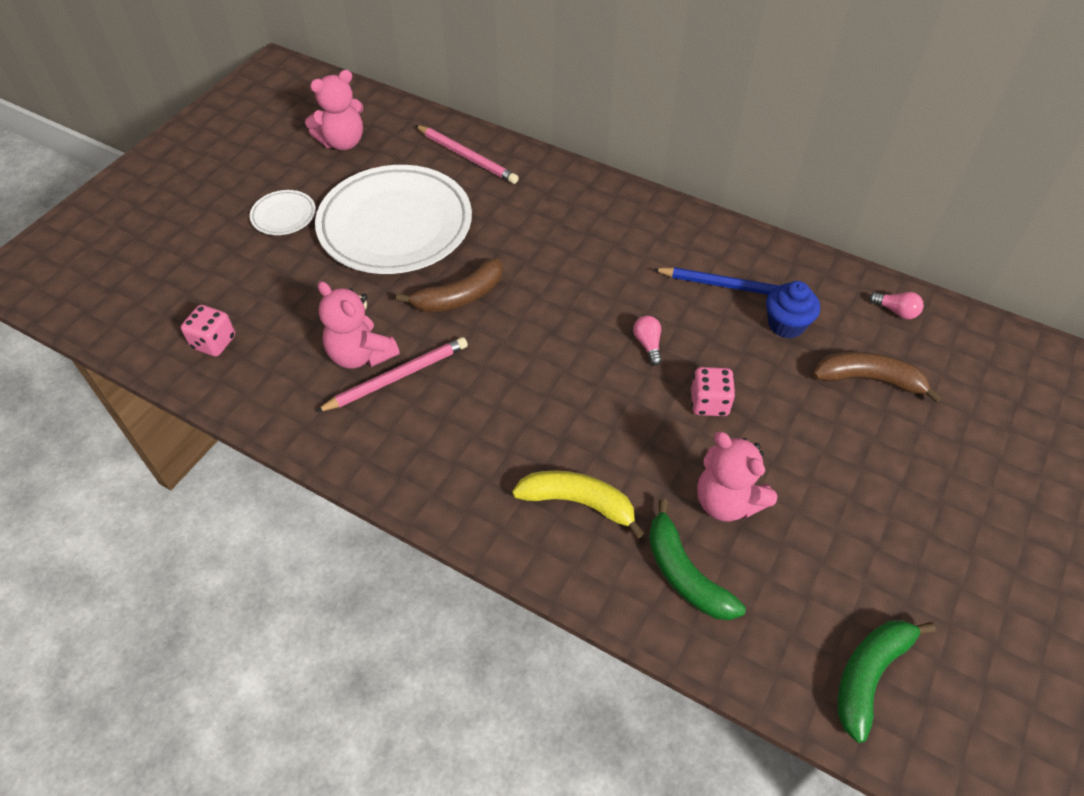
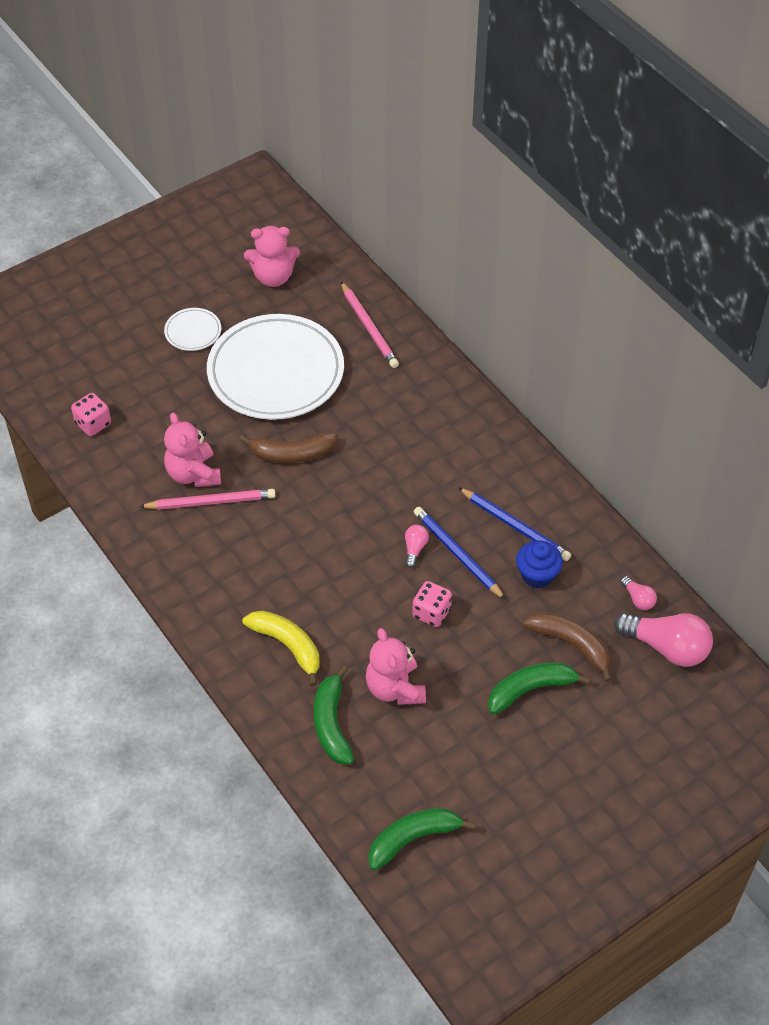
camera: 25 degrees right, 0 degrees up
none -> blue pencil [414,507,506,600]
none -> green banana [488,662,591,715]
none -> pink light bulb [614,613,713,667]

